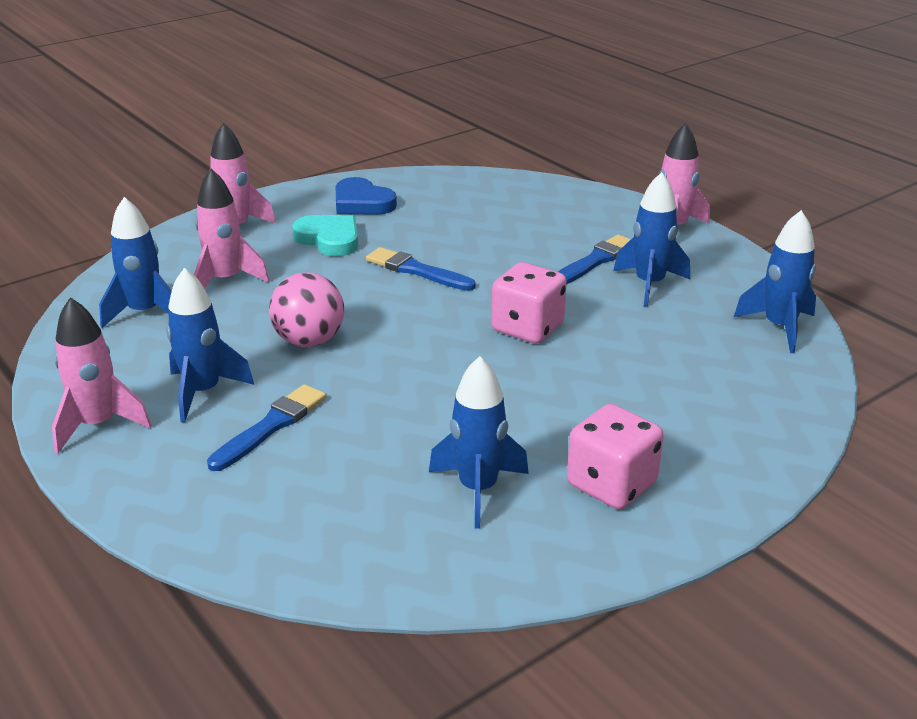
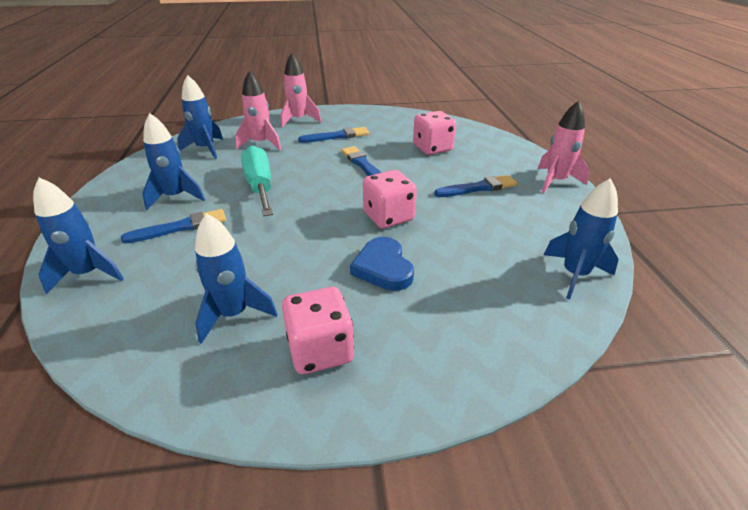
camera: 30 degrees right, 5 degrees up
pink rocket [52,297,151,454] -> none
pink ball [269,272,344,347] -> turquoise screwdriver [241,145,273,216]
turquoise heart [292,215,358,256] -> blue brush [298,127,369,143]
blue heart [335,177,397,215] -> blue heart moved to [350,237,414,291]
blue rocket [613,172,690,307] -> blue rocket moved to [33,177,124,294]
none -> pink dice [413,111,456,155]

